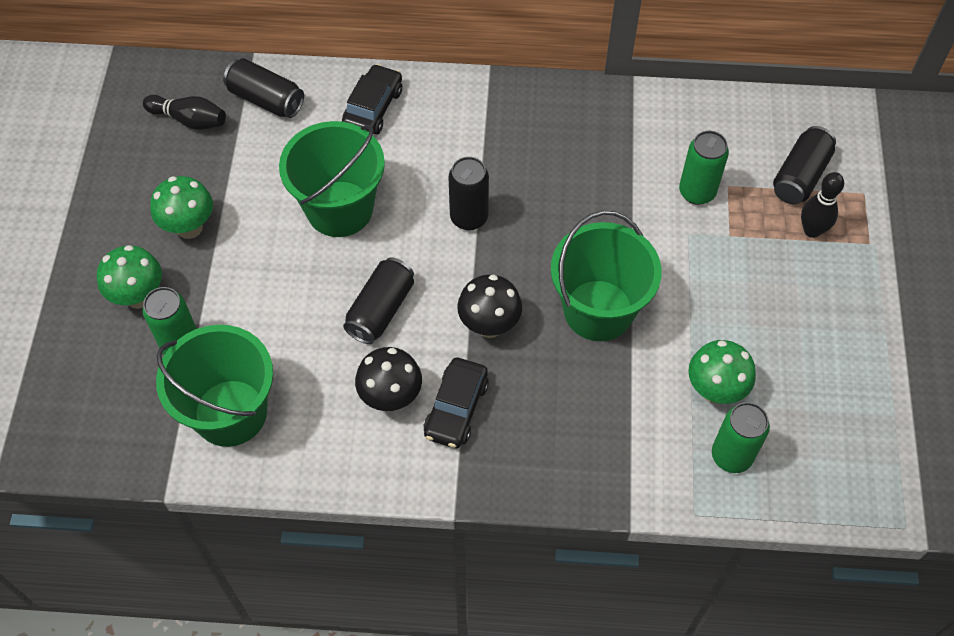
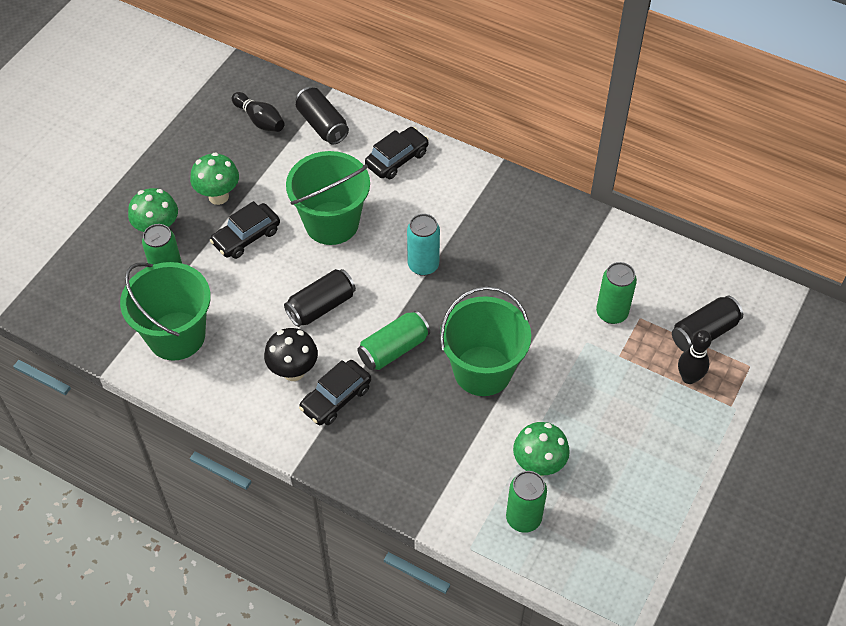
camera: 25 degrees right, 5 degrees down
black can [449,157,489,230] -> turquoise can [407,214,440,276]
black mushroom [457,275,522,338] -> green can [357,311,430,370]
none -> black car [210,201,280,259]

